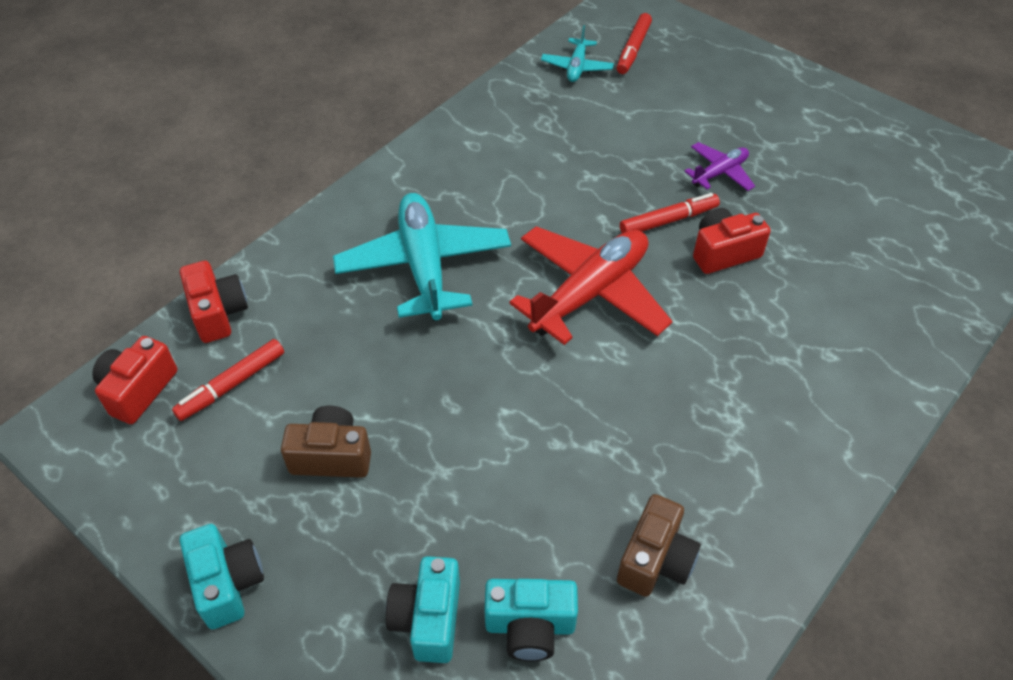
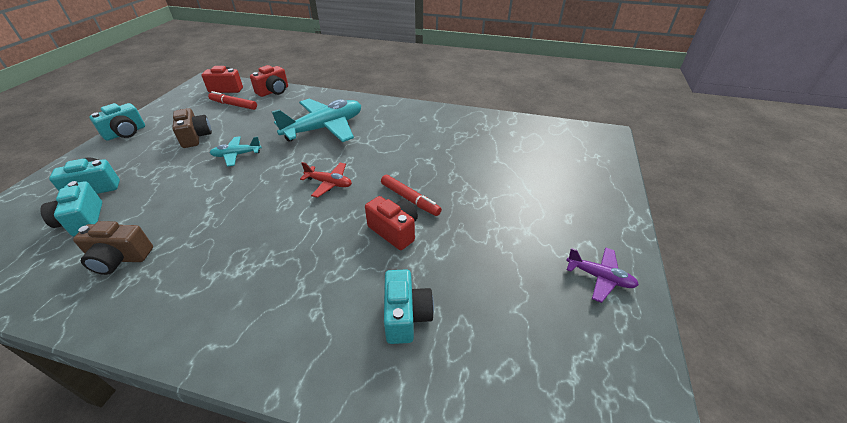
camera: 65 degrees right, 10 degrees down
red plane [509,226,672,345] -> red plane [300,162,352,198], size x0.50
turquoise plane [541,25,614,82] -> turquoise plane moved to [210,136,262,167]
red marker [617,13,652,74] -> none
purple plane [684,142,755,191] -> purple plane moved to [566,247,639,303]
none -> turquoise camera [384,269,434,344]

